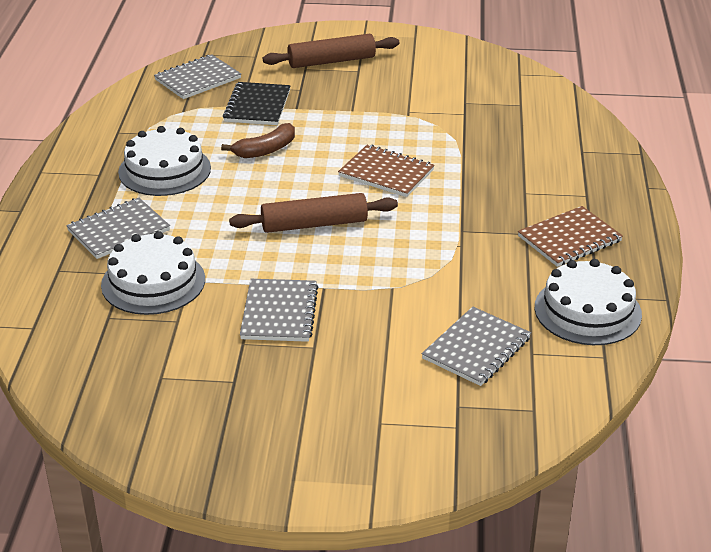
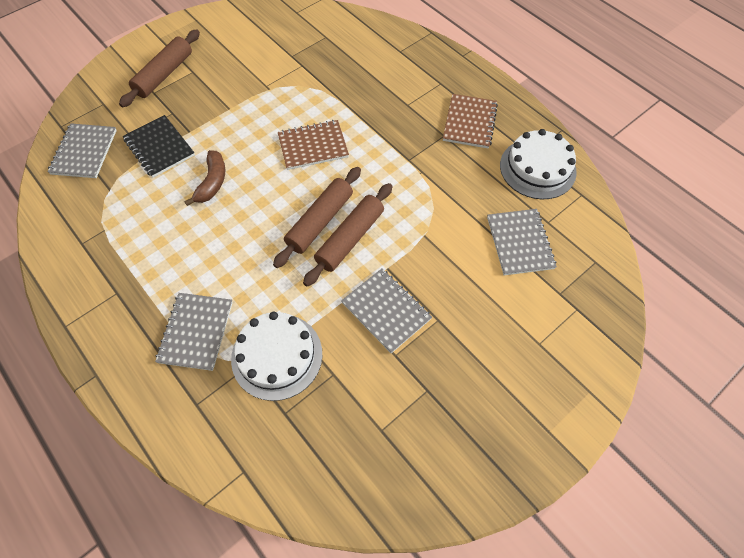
camera: 45 degrees left, 25 degrees up
white cake [118,126,211,196] -> none
none -> brown rolling pin [303,183,392,287]

